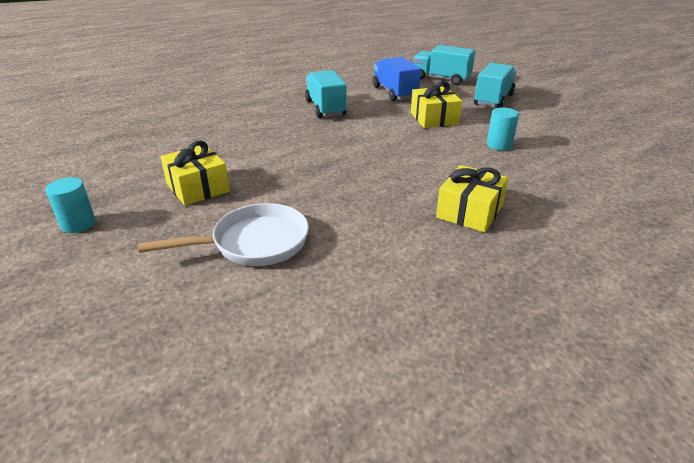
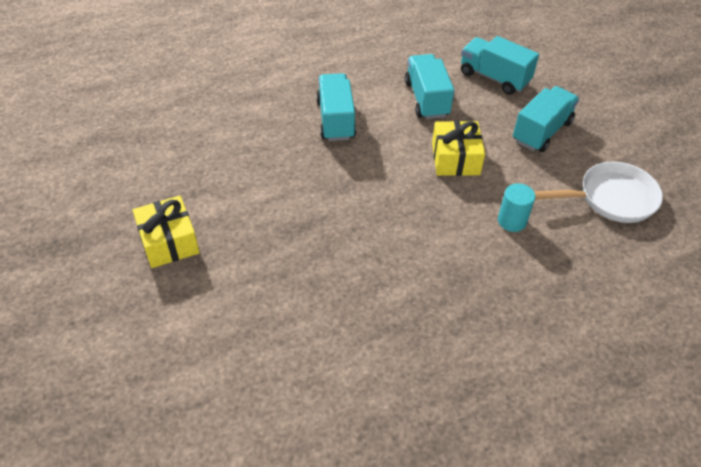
camera: 10 degrees right, 15 degrees up
turquoise cylinder [45,177,95,233] -> none
white pan [138,203,309,266] -> white pan moved to [534,162,663,223]
blue truck [373,57,421,101] -> turquoise truck [405,54,454,119]
yellow gift [436,165,508,232] -> none

